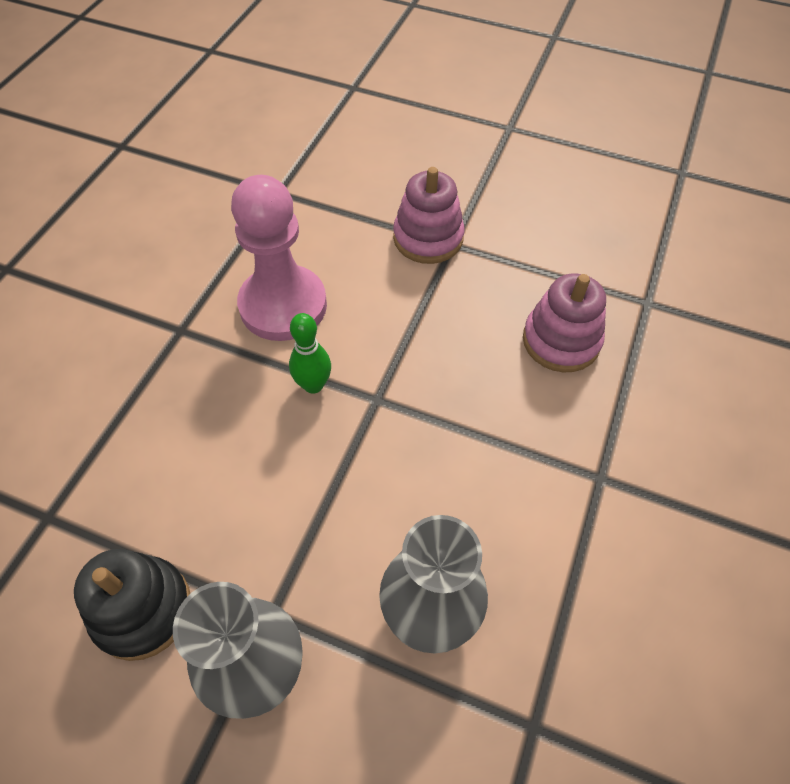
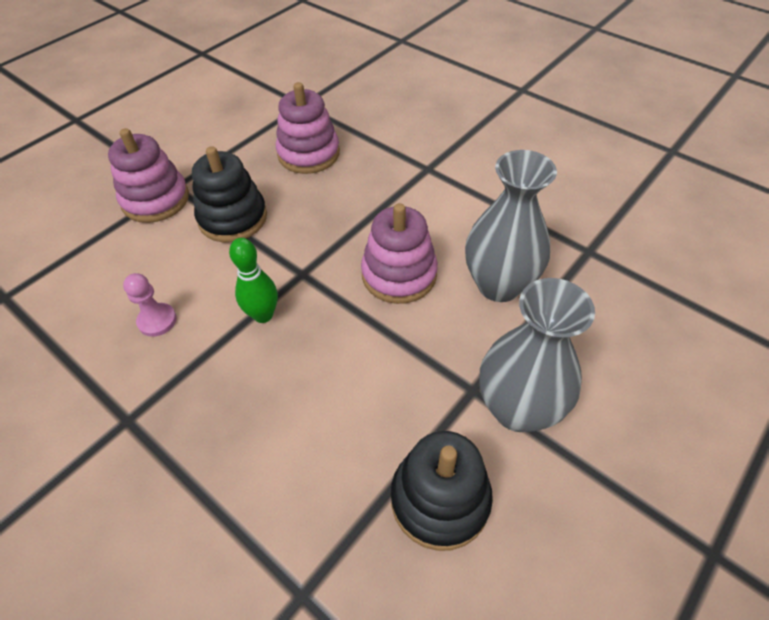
camera: 70 degrees left, 5 degrees down
pink pawn [231,175,327,341] -> pink pawn [123,273,177,337], size x0.41
none -> black stacking toy [192,146,267,243]
none -> pink stacking toy [361,203,438,304]

